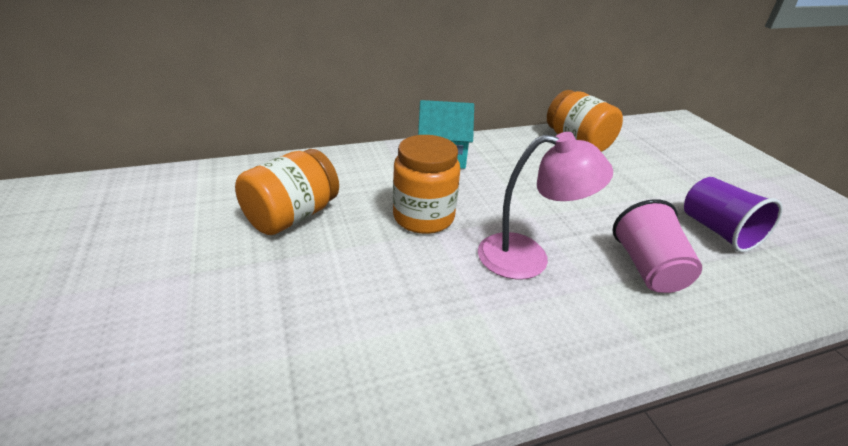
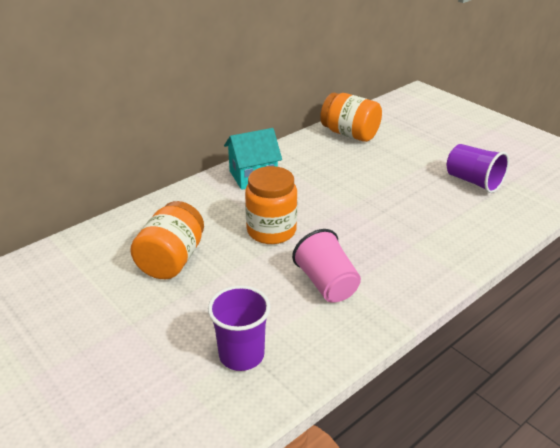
camera: 20 degrees left, 0 degrees up
pink lamp [478,132,613,279] -> none
pink cup [613,199,702,293] -> pink cup moved to [292,229,361,302]
none -> purple cup [208,285,270,371]

